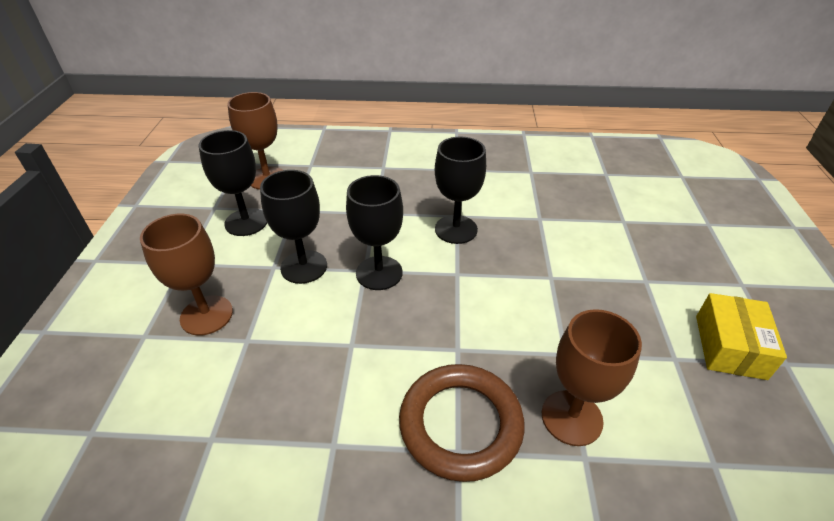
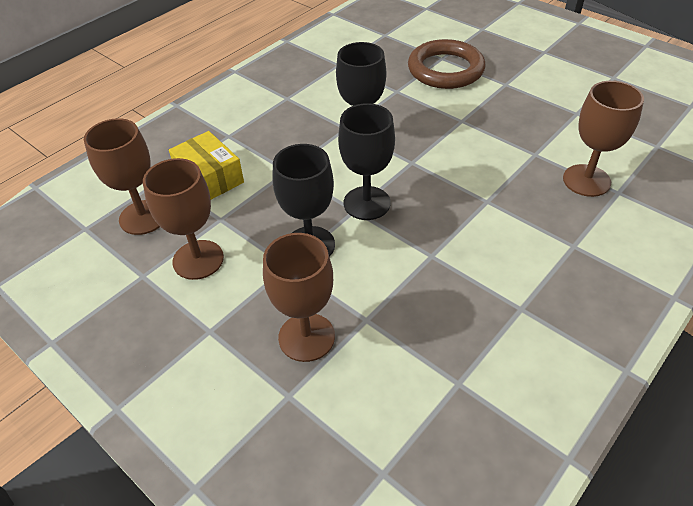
camera: 50 degrees left, 5 degrees up
black goblet [199,130,267,236] -> brown goblet [143,158,224,280]
brown ring [399,364,525,482] -> brown ring moved to [408,39,486,89]
yellow box [696,293,787,380] -> yellow box moved to [169,131,244,199]

